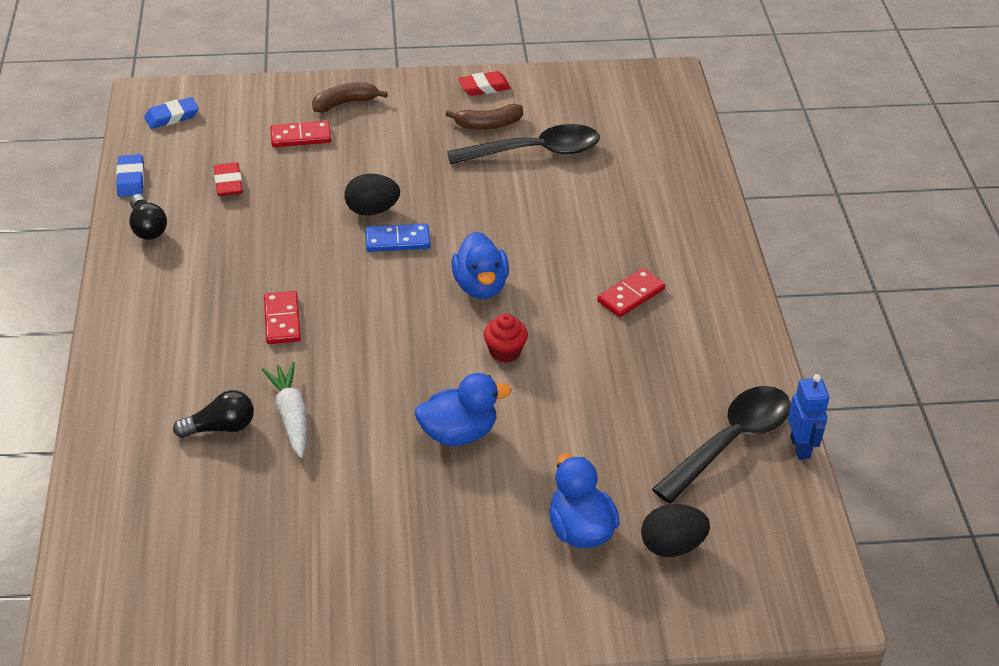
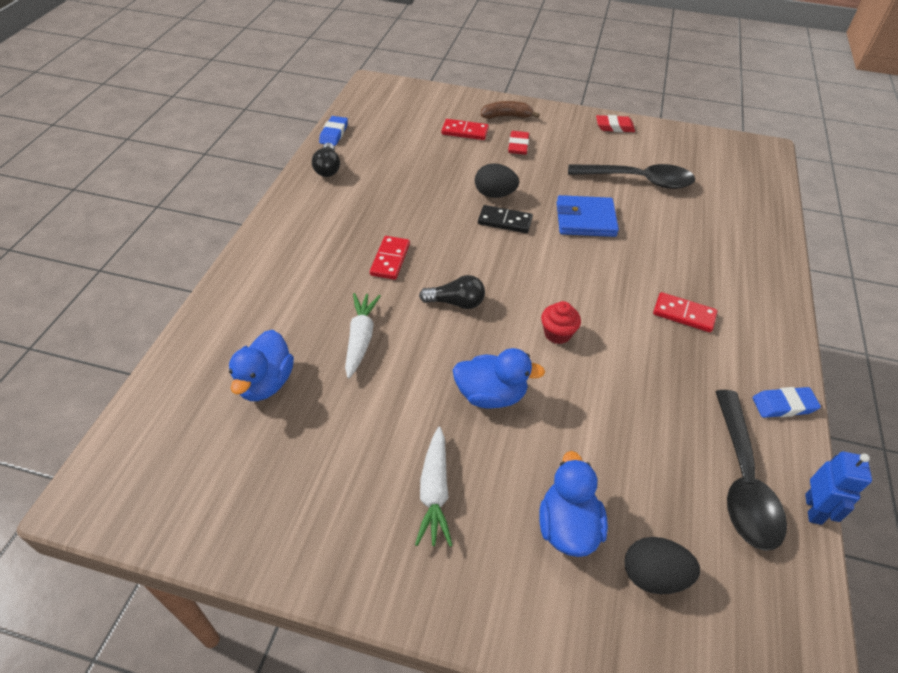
camera: 20 degrees right, 5 degrees up
blue eraser [144,97,199,129] -> blue eraser moved to [752,387,821,418]
black light bulb [173,390,254,438] -> black light bulb moved to [419,275,485,309]
red eraser [214,162,243,196] -> red eraser moved to [508,131,529,155]
blue domino [365,224,430,252] -> black domino [478,205,533,233]
brown banana [446,104,523,130] -> none
blue duck [451,231,509,299] -> blue duck moved to [229,330,294,401]
red domino [597,268,665,317] -> red domino turned 45 degrees clockwise [653,292,717,332]
black spoon [652,386,791,504] -> black spoon turned 120 degrees clockwise [715,390,787,551]
none -> white carrot [415,427,453,547]
none -> blue wallet [557,195,619,237]

